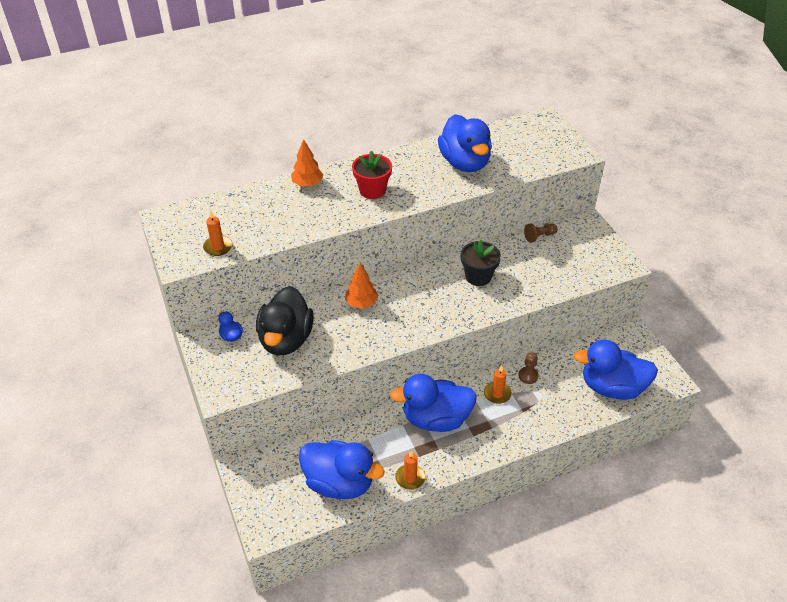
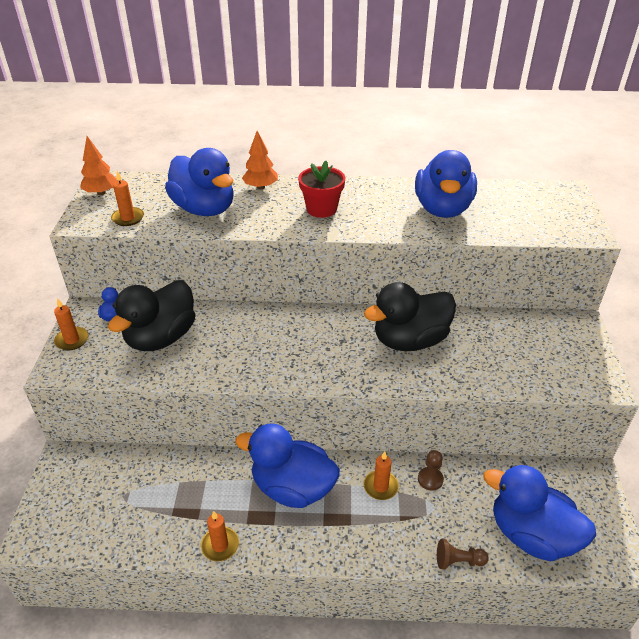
camera: 25 degrees right, 5 degrees down
blue duck [299,440,385,499] -> blue duck moved to [165,148,233,216]
orange tree [345,263,378,308] -> orange tree moved to [80,136,118,195]
black flower pot [461,240,501,286] -> black duck [364,282,456,351]
brown pawn [524,224,558,243] -> brown pawn moved to [437,539,489,569]
none -> orange candle [54,298,89,350]

